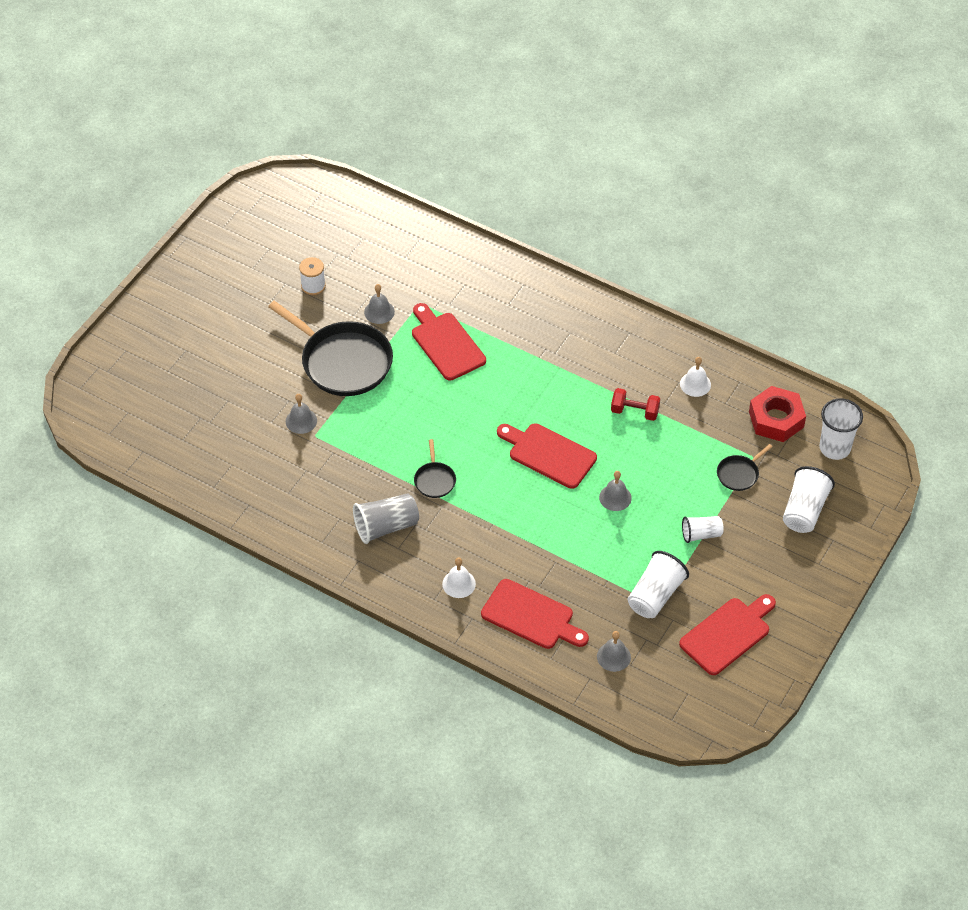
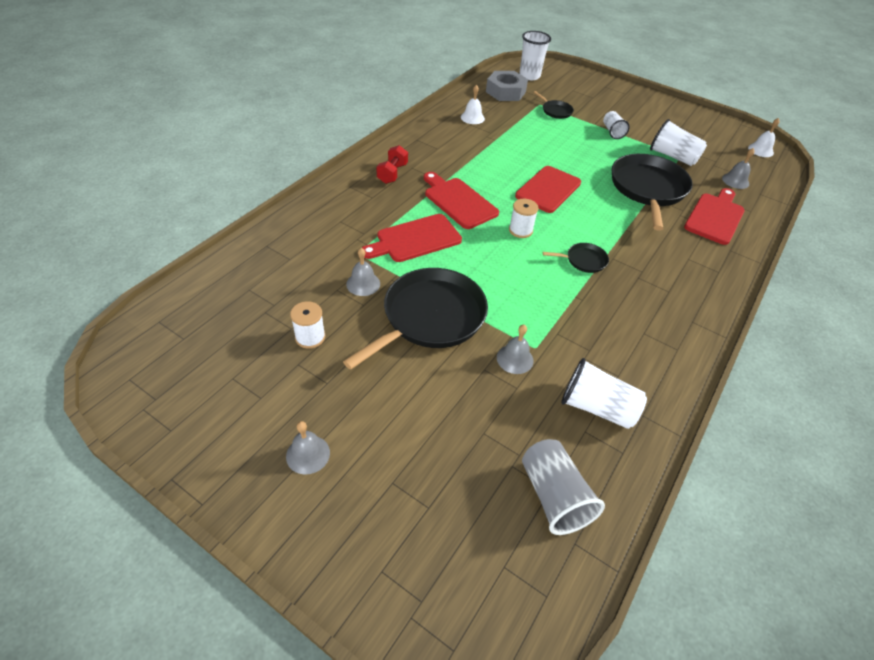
camera: 90 degrees left, 5 degrees down
grey cup [353,493,419,544] -> grey cup moved to [522,439,605,535]
white bell [442,558,476,598] -> white bell moved to [748,118,780,157]
grey bell [599,471,632,511] -> grey bell moved to [286,421,330,475]
red dumbbell [611,388,660,421] -> red dumbbell moved to [376,145,408,184]
red cutting board [679,594,776,675] -> red cutting board moved to [424,172,499,229]
red nut [749,386,806,442] -> grey nut [486,71,528,101]
white cup [783,466,835,533] -> white cup moved to [561,358,647,429]
none -> white spool [509,199,539,238]
none -> black pan [612,154,693,231]

